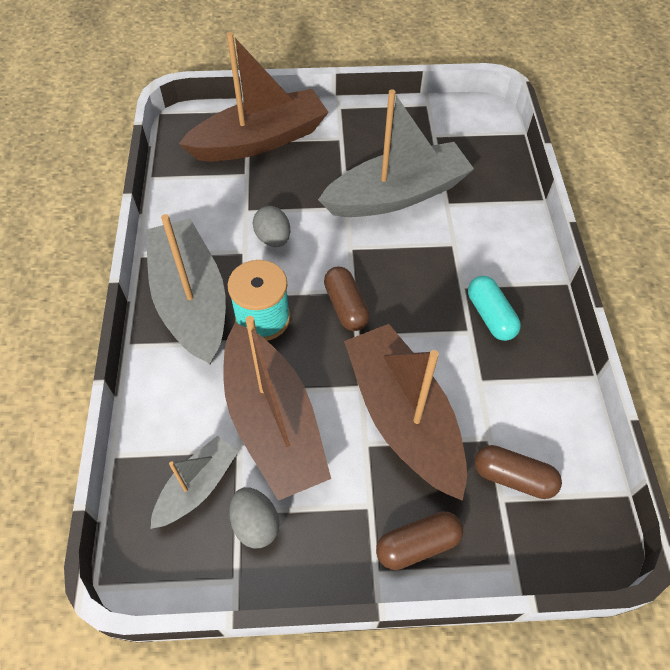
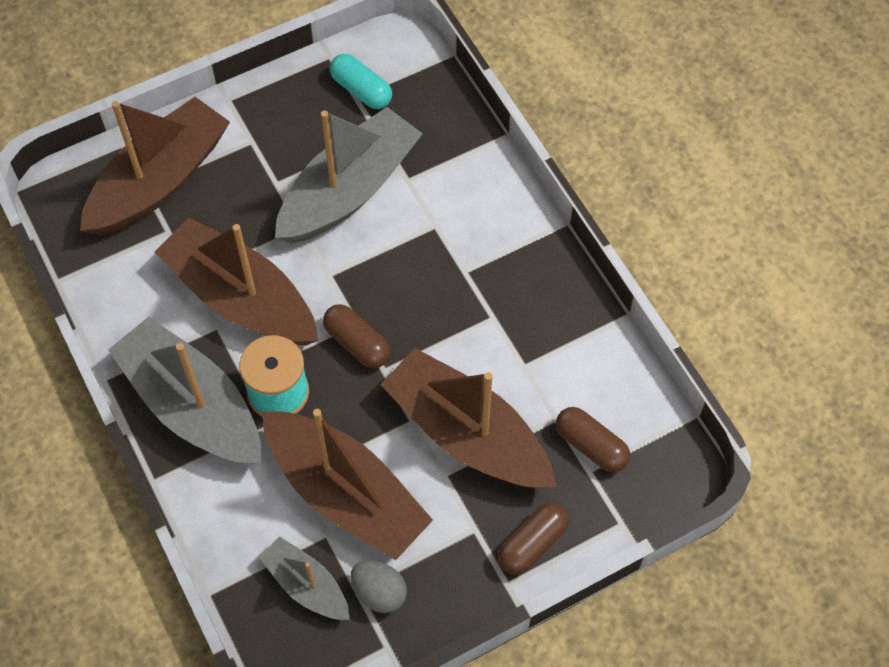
camera: 25 degrees left, 5 degrees up
grey boat [150,435,239,529] -> grey boat turned 60 degrees counterclockwise [259,536,350,620]
grey egg [253,206,290,247] -> brown boat [155,218,318,345]
turquoise capsule [468,276,521,341] -> turquoise capsule moved to [330,54,392,109]
brown capsule [474,445,562,499] -> brown capsule turned 45 degrees clockwise [556,407,630,472]

